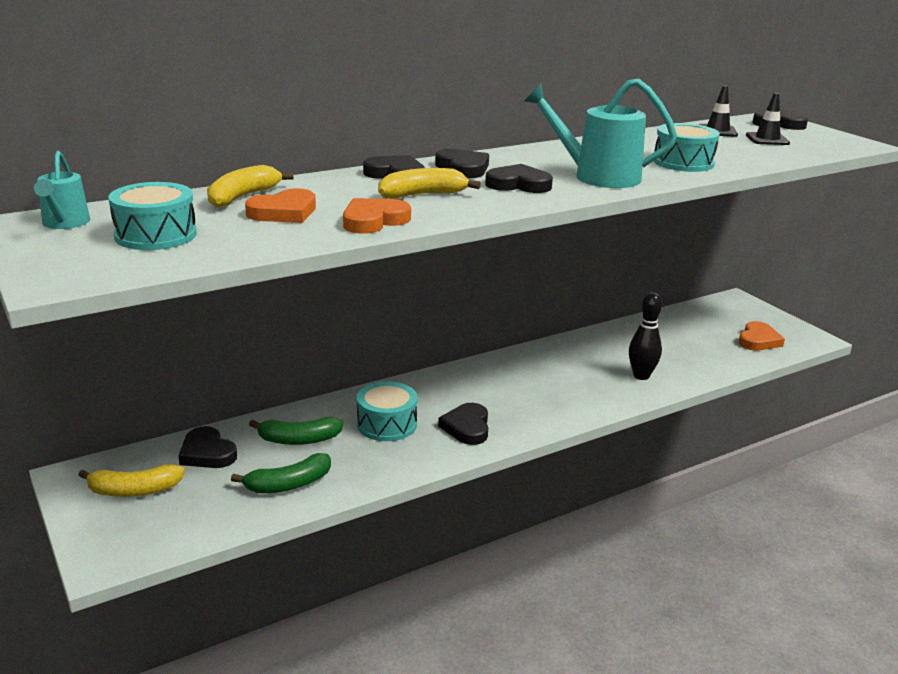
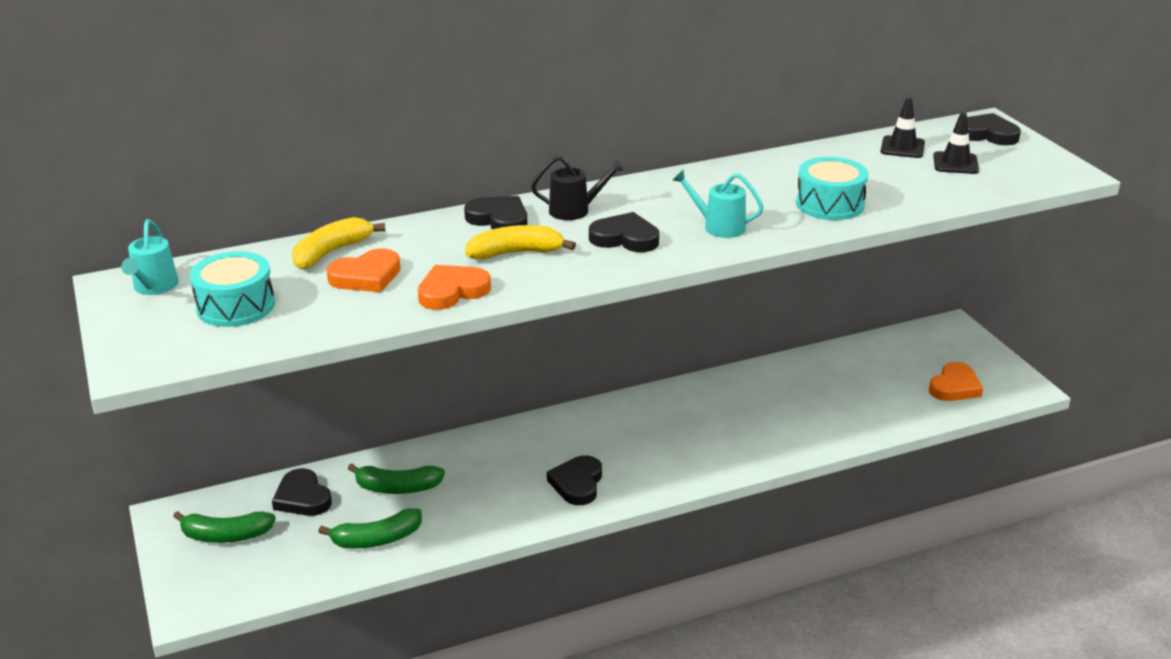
camera: 10 degrees right, 5 degrees up
yellow banana [78,464,185,497] -> green banana [173,511,276,543]
turquoise drum [357,381,418,441] -> none
black heart [435,149,489,178] -> black watering can [531,156,625,220]
turquoise watering can [524,78,677,188] -> turquoise watering can [673,170,764,238], size x0.57
black bowling pin [629,292,662,380] -> none

